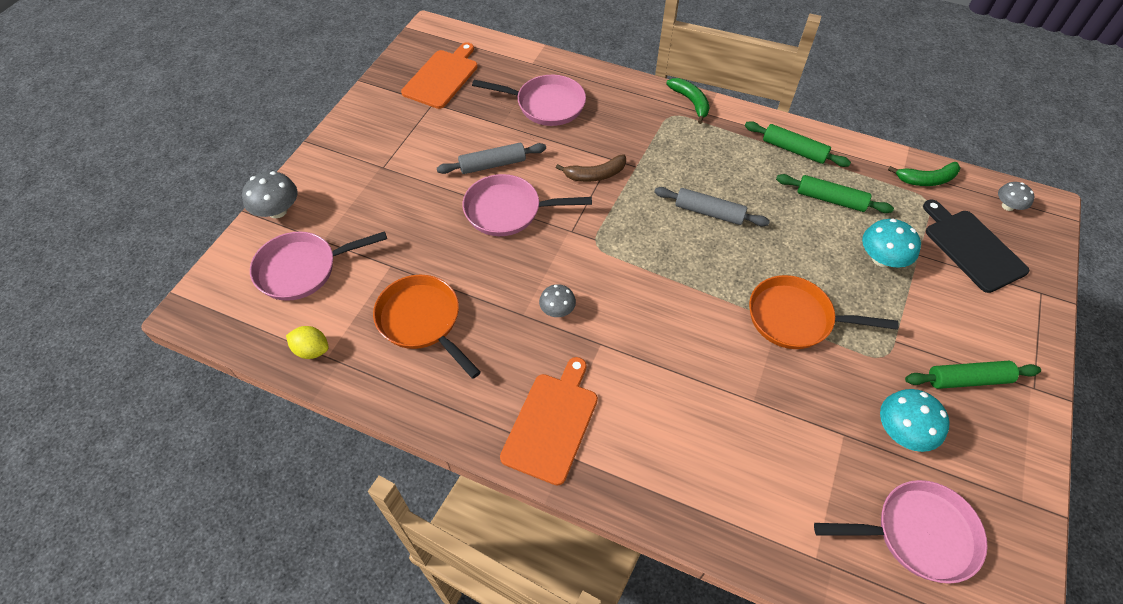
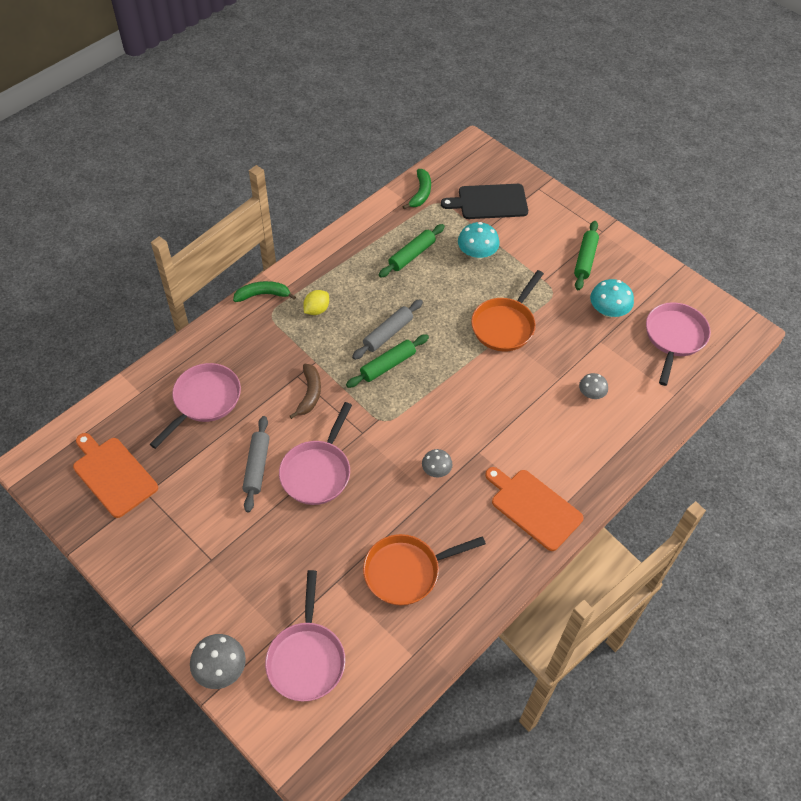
camera: 70 degrees left, 0 degrees up
yellow lemon [286,326,329,359] -> yellow lemon moved to [303,290,329,315]
green rolling pin [745,121,851,167] -> green rolling pin moved to [346,334,429,388]
grey mushroom [998,182,1035,211] -> grey mushroom moved to [579,373,608,399]

